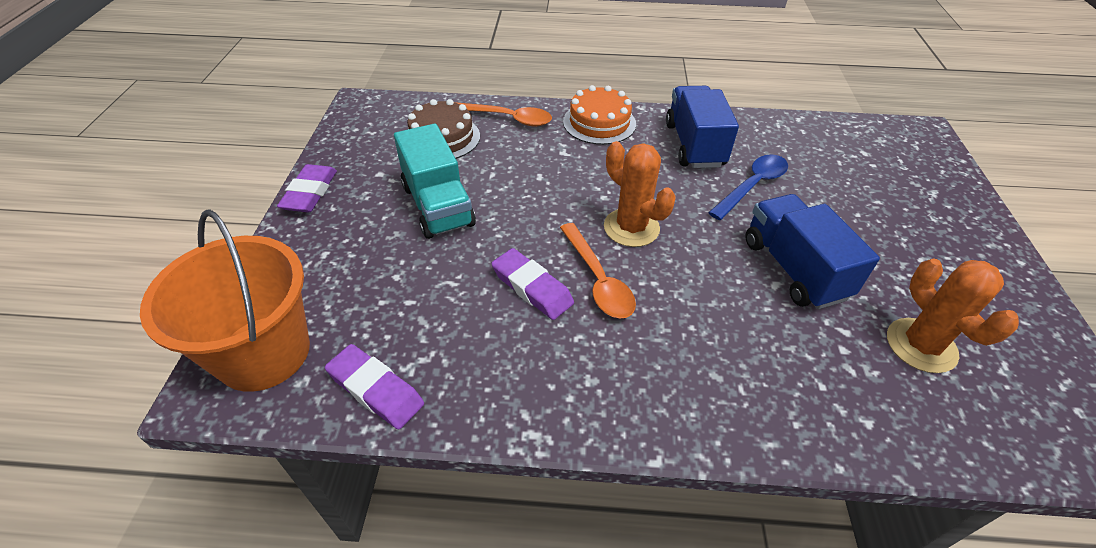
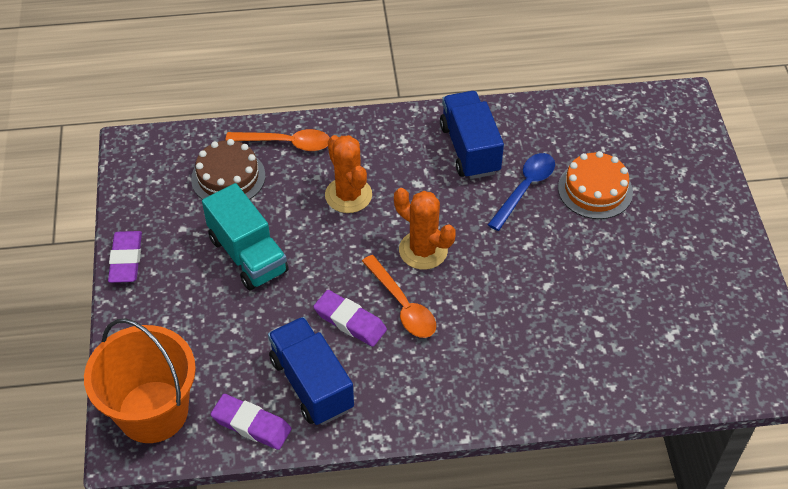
camera: 10 degrees left, 5 degrees up
orange cake [563,85,636,145] -> orange cake moved to [558,151,633,219]
blue truck [745,194,880,309] -> blue truck moved to [268,317,354,425]
orange cactus [887,259,1019,373] -> orange cactus moved to [325,135,372,213]

